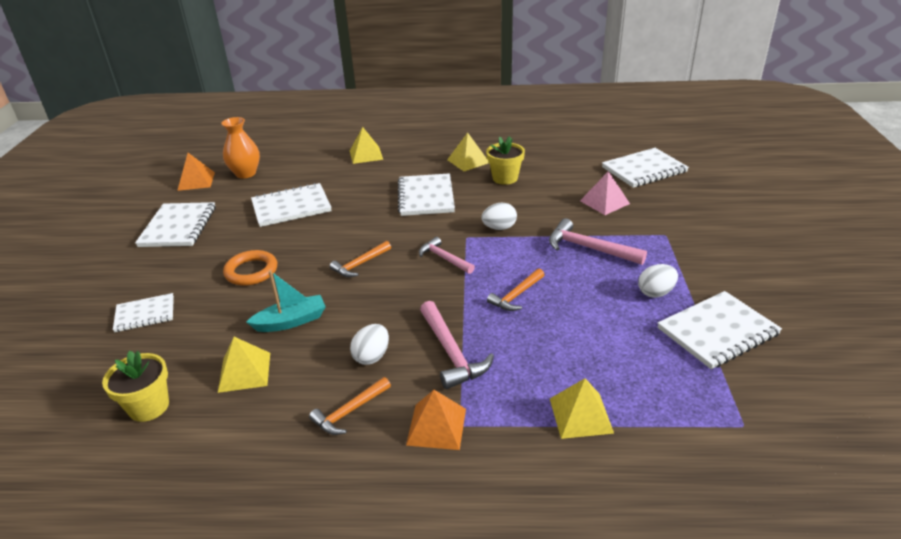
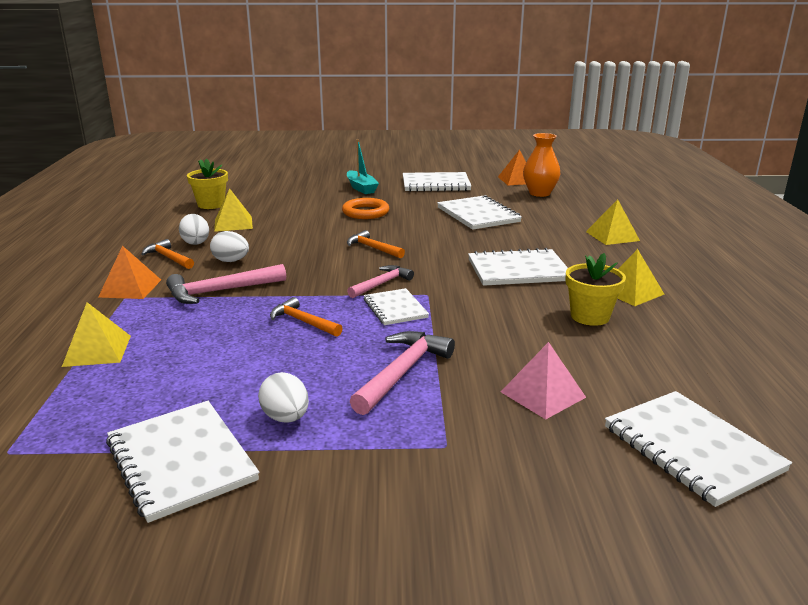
camera: 85 degrees right, 10 degrees down
white notebook [113,293,174,332] -> white notebook moved to [364,288,429,325]
turquoise boat [246,270,326,332] -> turquoise boat moved to [347,139,379,194]
white egg [481,203,517,230] -> white egg moved to [179,214,209,245]

